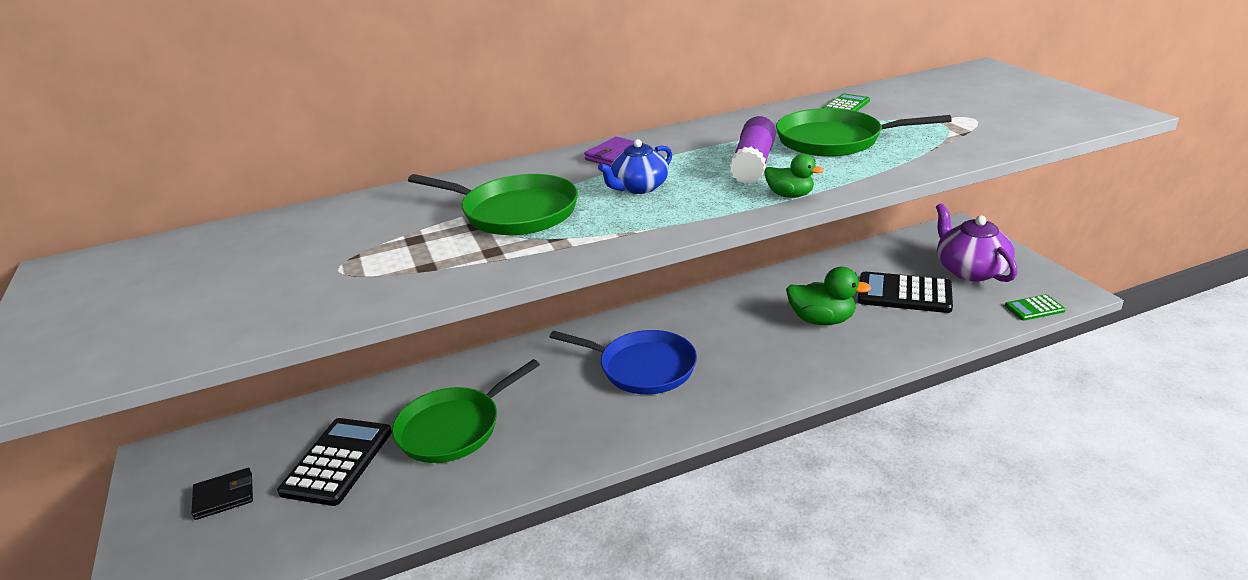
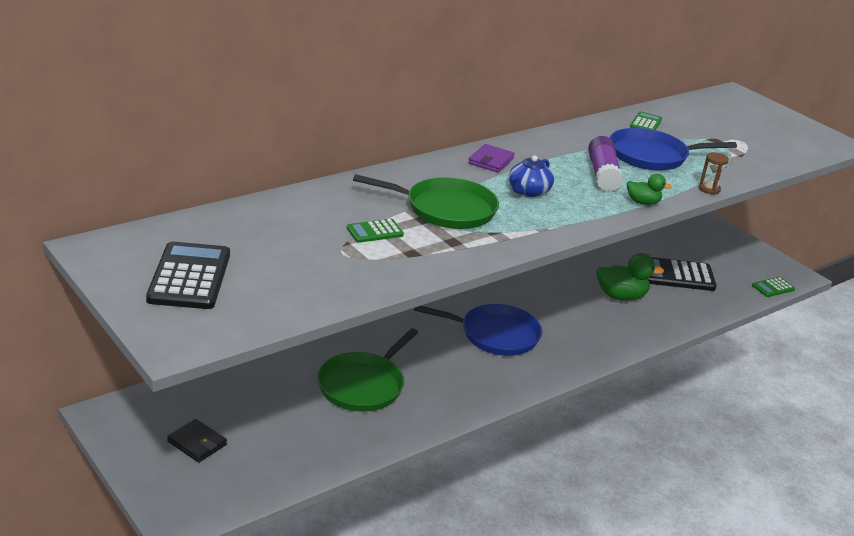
camera: 20 degrees left, 0 degrees up
black wallet [192,468,253,520] -> black wallet turned 75 degrees clockwise [167,419,227,463]
black calculator [277,418,392,506] -> black calculator moved to [146,242,230,309]
green pan [776,108,952,157] -> blue pan [610,128,737,170]
purple teapot [936,203,1018,282] -> none
none -> green calculator [347,219,404,243]
none -> brown hourglass [699,152,729,195]

